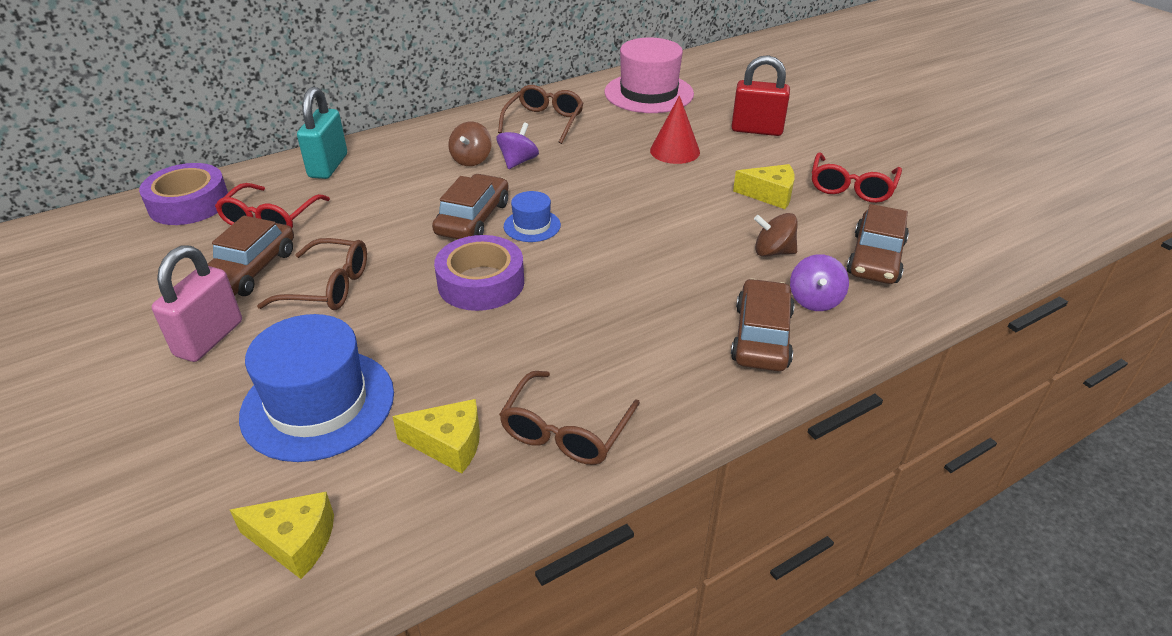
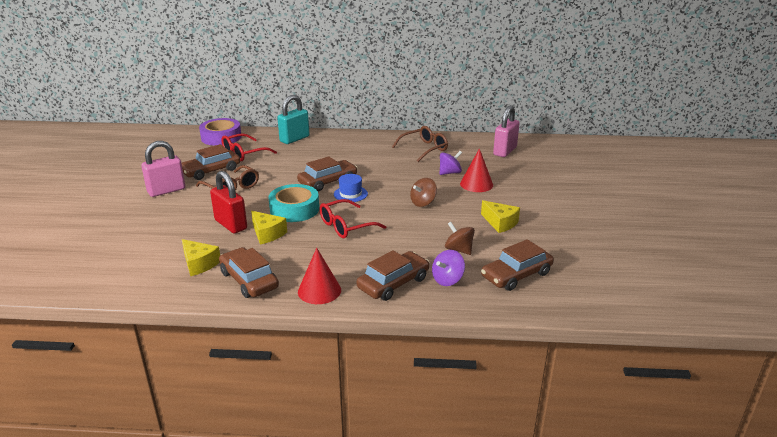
camera: 35 degrees right, 10 degrees down
yellow cheese [230,492,334,579] -> yellow cheese moved to [251,211,287,244]
blue hat [239,314,394,462] -> none
purple tape [434,235,524,311] -> turquoise tape [268,184,319,222]
brown spinning top [449,122,492,166] -> brown spinning top moved to [410,178,437,207]
purple spinning top [497,123,539,169] -> purple spinning top moved to [440,151,462,175]
brown glasses [499,371,640,465] -> brown car [219,247,279,298]
pink hat [604,38,694,113] -> pink padlock [493,105,520,157]
red padlock [731,55,790,136] -> red padlock moved to [210,171,247,233]
red glasses [812,152,902,203] -> red glasses moved to [319,199,386,238]
none -> red cone [298,248,341,304]

